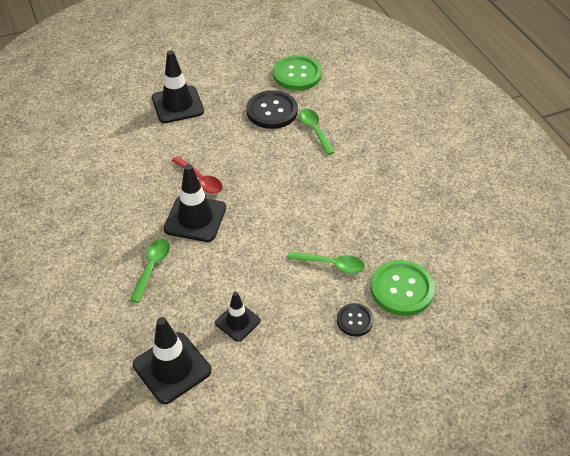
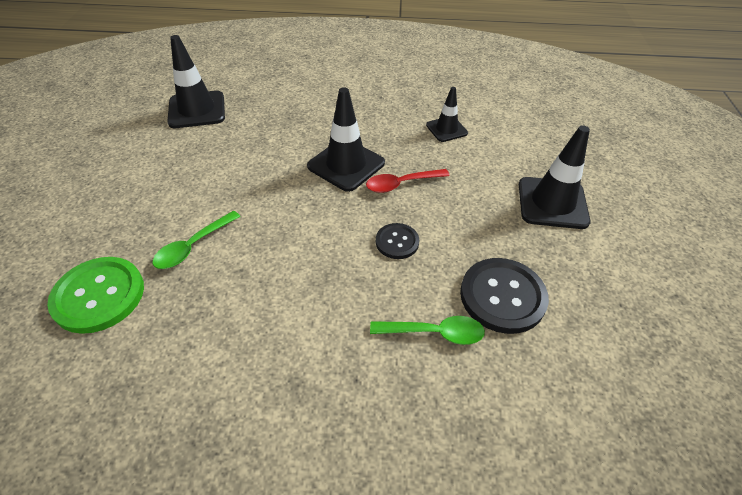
camera: 115 degrees right, 0 degrees up
green spoon [130,239,170,303] -> none
black traffic cone [215,292,261,342] -> black traffic cone moved to [426,87,468,142]
green button [273,55,322,91] -> none
black button [337,303,374,337] -> black button moved to [376,223,419,259]

